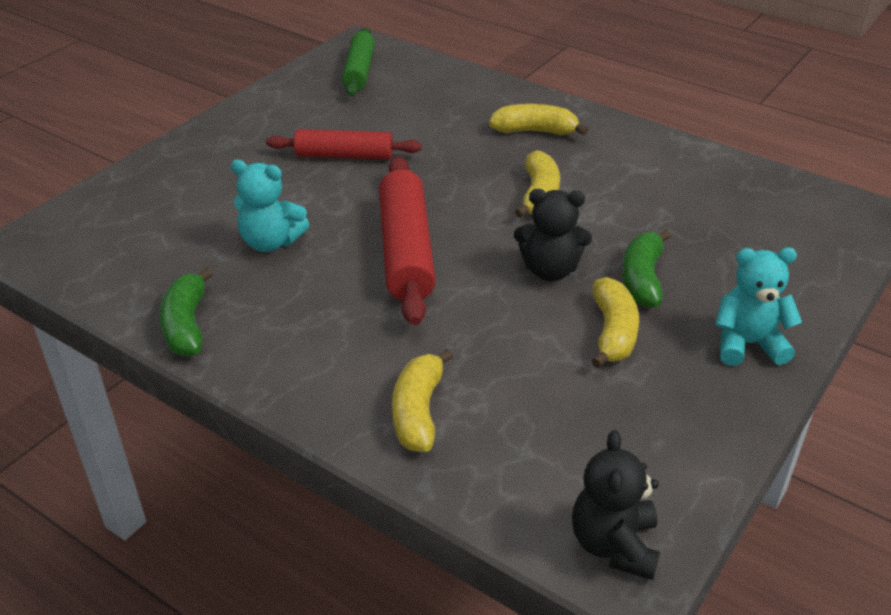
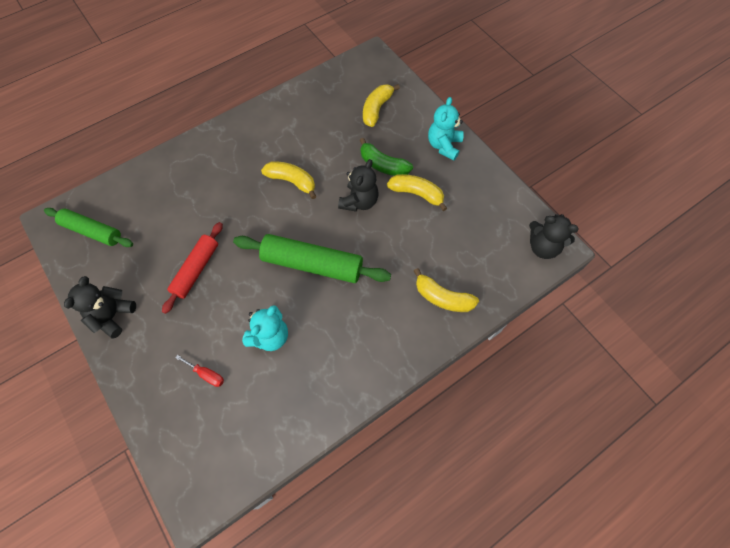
camera: 70 degrees left, 25 degrees up
green banana [159,267,213,357] -> none
red rolling pin [379,156,436,325] -> green rolling pin [233,234,391,283]
yellow banana [489,104,588,135] -> yellow banana moved to [363,84,400,127]
none -> black teddy bear [64,276,136,338]
none -> red screwdriver [175,355,224,387]

